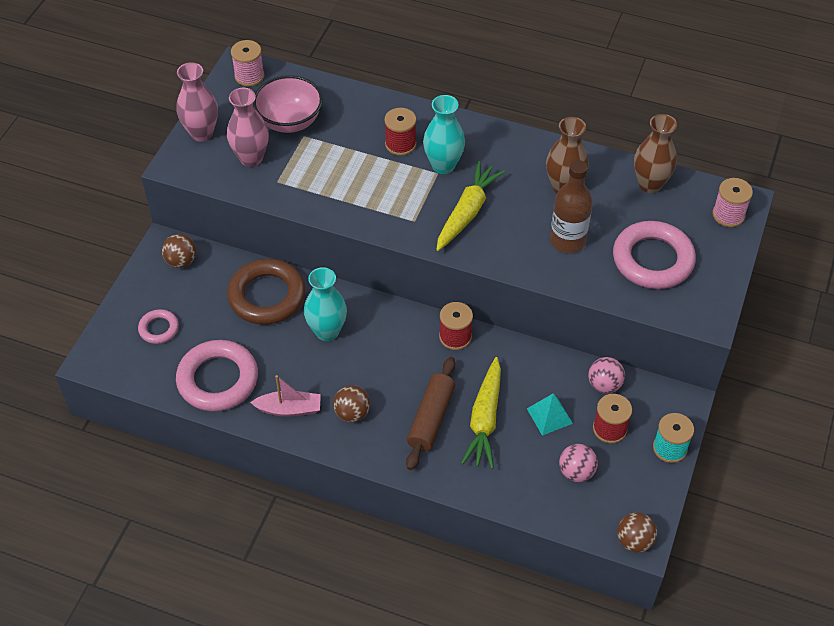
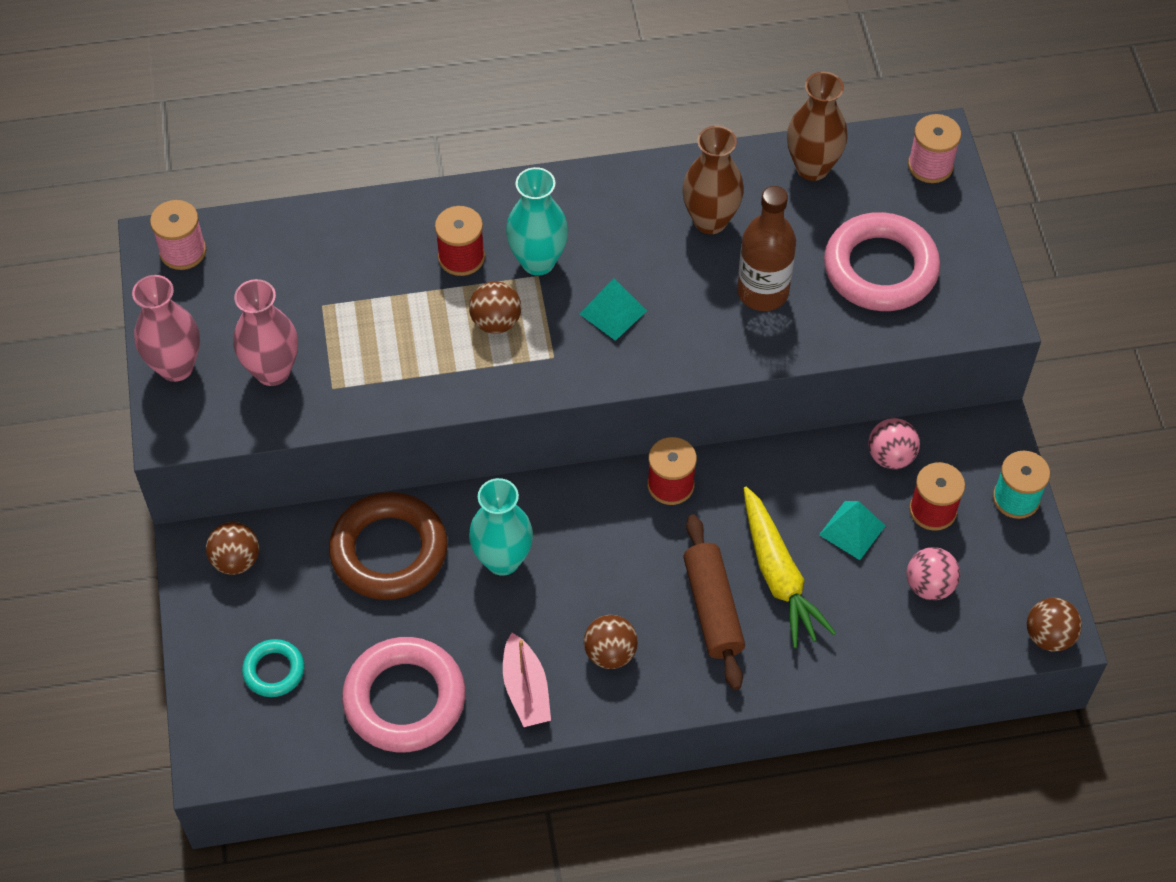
camera: 30 degrees left, 5 degrees up
pink ring [138,309,179,344] -> turquoise ring [242,639,304,697]
pink boat [250,375,321,417] -> pink boat turned 105 degrees clockwise [503,633,551,727]
pink bowl [253,75,323,133] -> none
yellow carrot [436,161,505,251] -> turquoise pyramid [580,278,647,341]
none -> brown ball [469,281,521,334]

